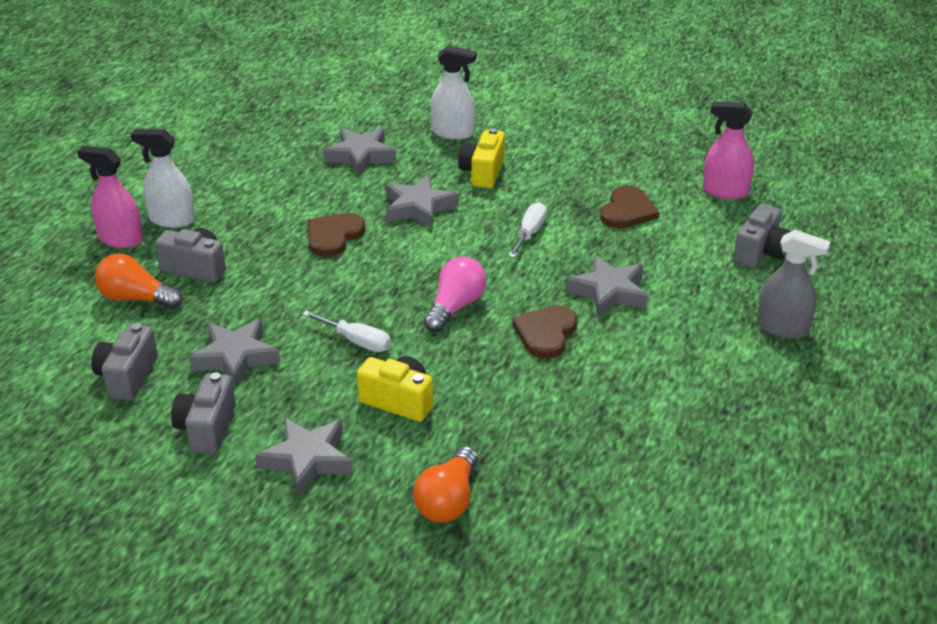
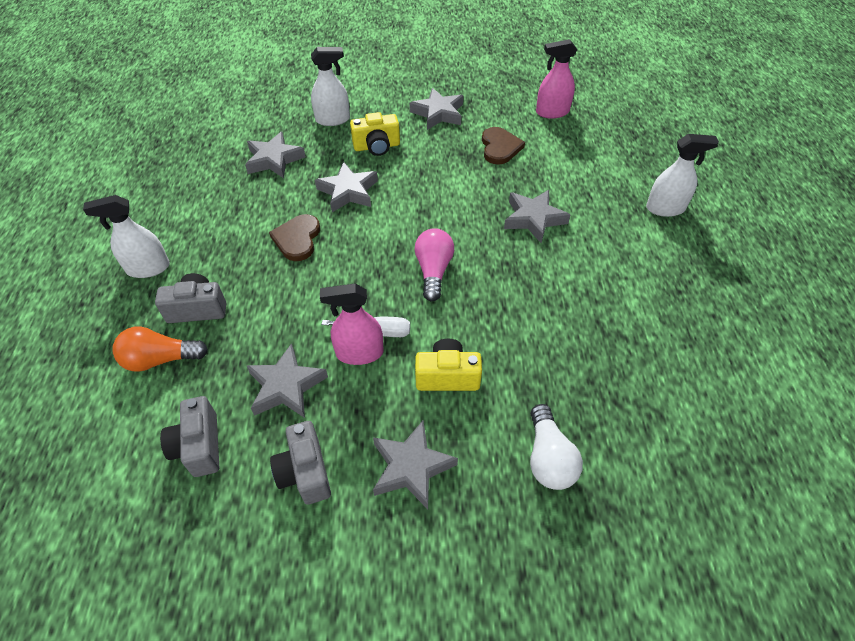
camera: 25 degrees left, 15 degrees up
pink spray bottle [77,146,143,248] -> pink spray bottle moved to [320,284,384,365]
orange light bulb [413,446,478,523] -> white light bulb [530,404,583,490]
yellow camera [458,128,505,188] -> yellow camera turned 90 degrees counterclockwise [350,112,400,156]
white screwdriver [508,202,547,258] -> none
brown heart [512,305,578,359] -> none
grey camera [733,204,791,268] -> none
grey spray bottle [757,230,830,339] -> white spray bottle [646,134,719,217]
none -> grey star [409,88,463,130]

